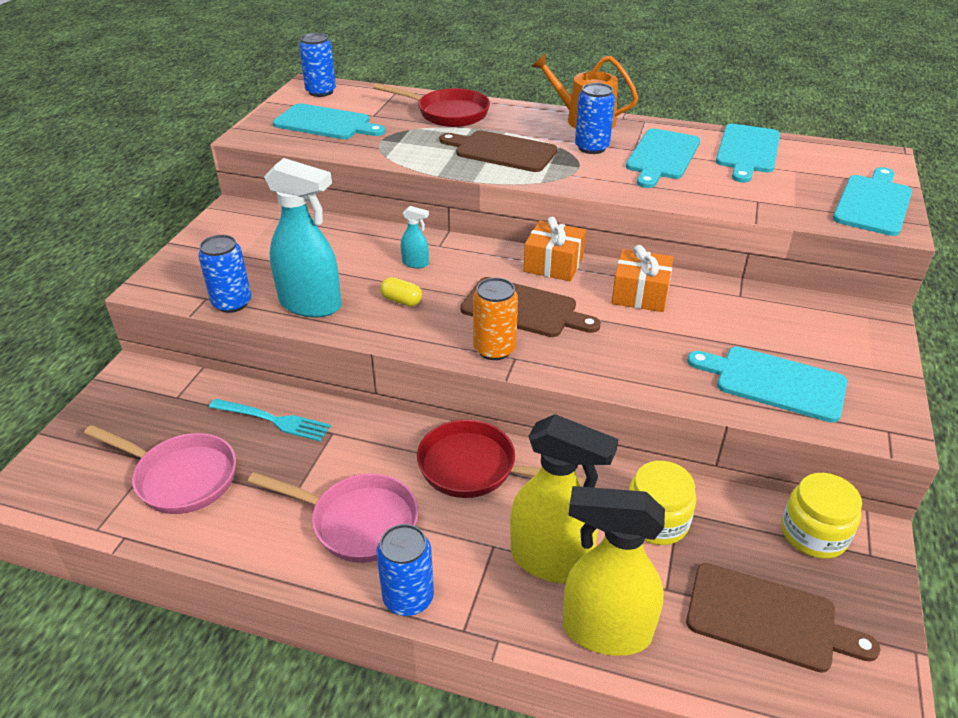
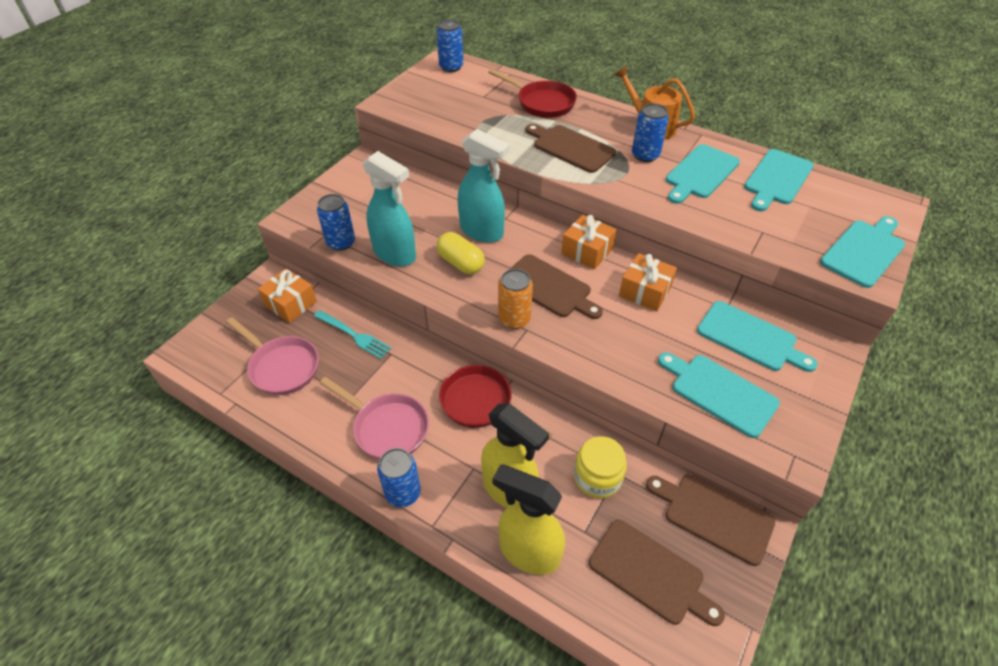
camera: 15 degrees right, 10 degrees up
turquoise cutting board [273,103,385,139] -> turquoise cutting board moved to [697,301,818,372]
yellow capsule [380,277,422,307] -> yellow capsule [437,232,485,274], size x1.63
turquoise spray bottle [401,206,429,268] -> turquoise spray bottle [458,129,509,243], size x2.28
yellow jar [781,473,862,559] -> brown cutting board [646,474,775,566]
none -> orange gift [258,269,317,323]

